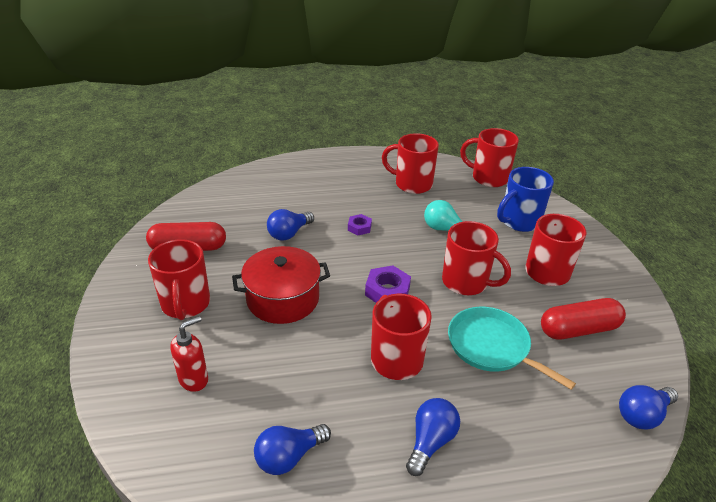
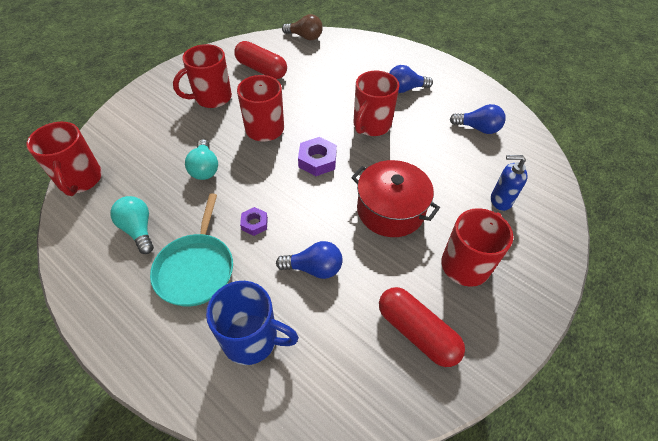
camera: 130 degrees left, 15 degrees up
red soap dispenser [171,316,208,392] -> blue soap dispenser [491,155,528,211]
red mug [382,133,439,194] -> turquoise light bulb [110,196,154,254]
turquoise pan [448,307,576,390] -> turquoise pan moved to [150,193,233,306]
blue mug [497,167,554,232] -> blue mug moved to [206,281,299,365]
blue light bulb [619,385,678,430] -> brown light bulb [282,14,323,40]

